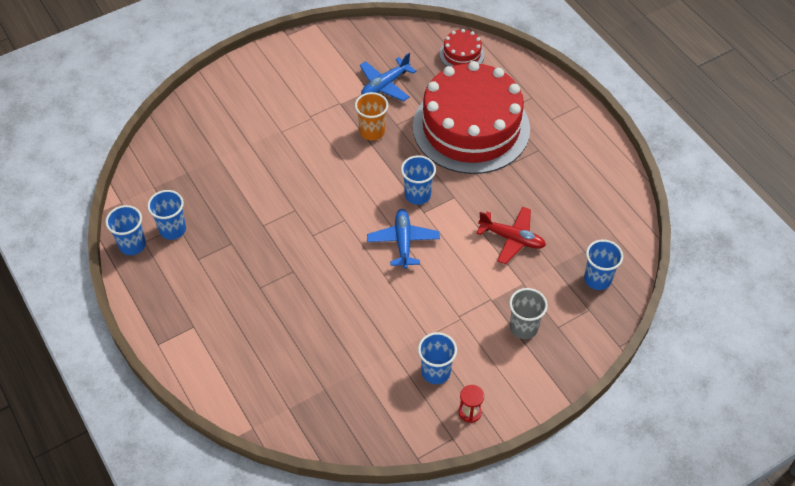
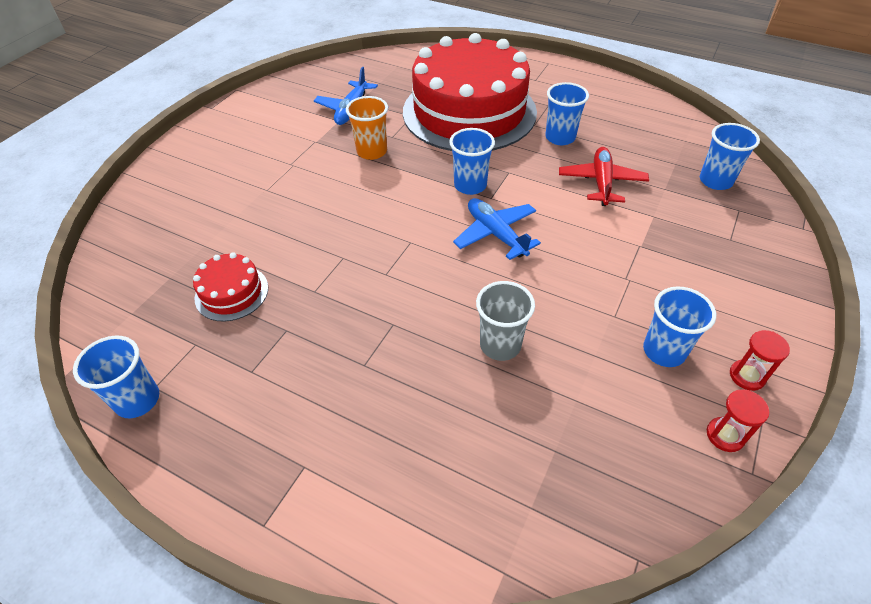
camera: 30 degrees left, 5 degrees down
blue cup [147,190,186,240] -> blue cup moved to [545,82,589,145]
red cake [440,29,485,67] -> red cake moved to [193,252,268,322]
red plane [476,206,546,264] -> red plane turned 75 degrees counterclockwise [559,147,649,206]
grey cup [509,288,548,339] -> grey cup moved to [476,281,535,361]
none -> red hourglass [707,389,769,452]

